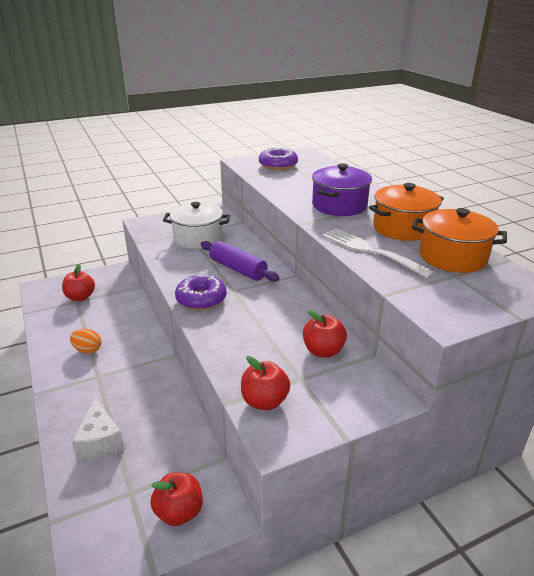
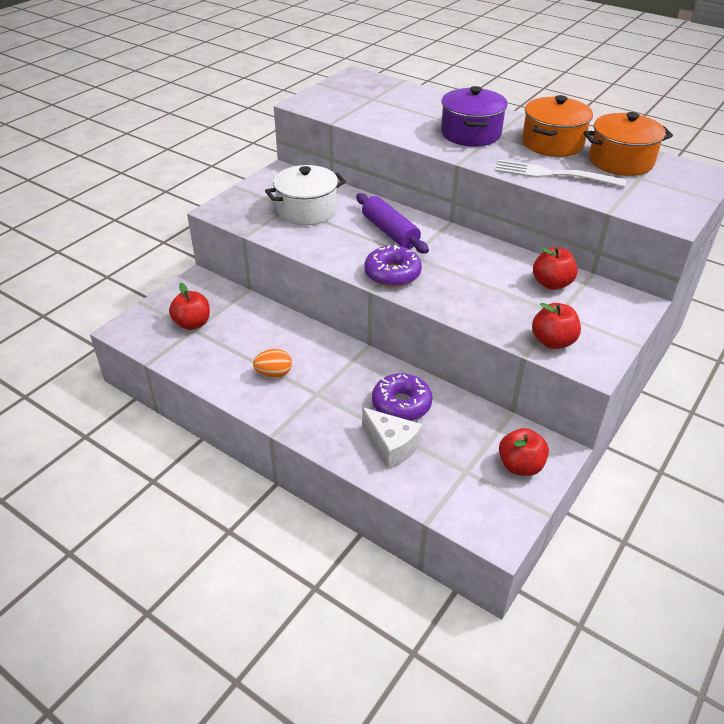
camera: 30 degrees left, 10 degrees up
purple rolling pin [201,241,279,282] -> purple rolling pin turned 45 degrees clockwise [356,193,429,254]
purple donut [259,147,298,170] -> purple donut moved to [372,373,433,421]

